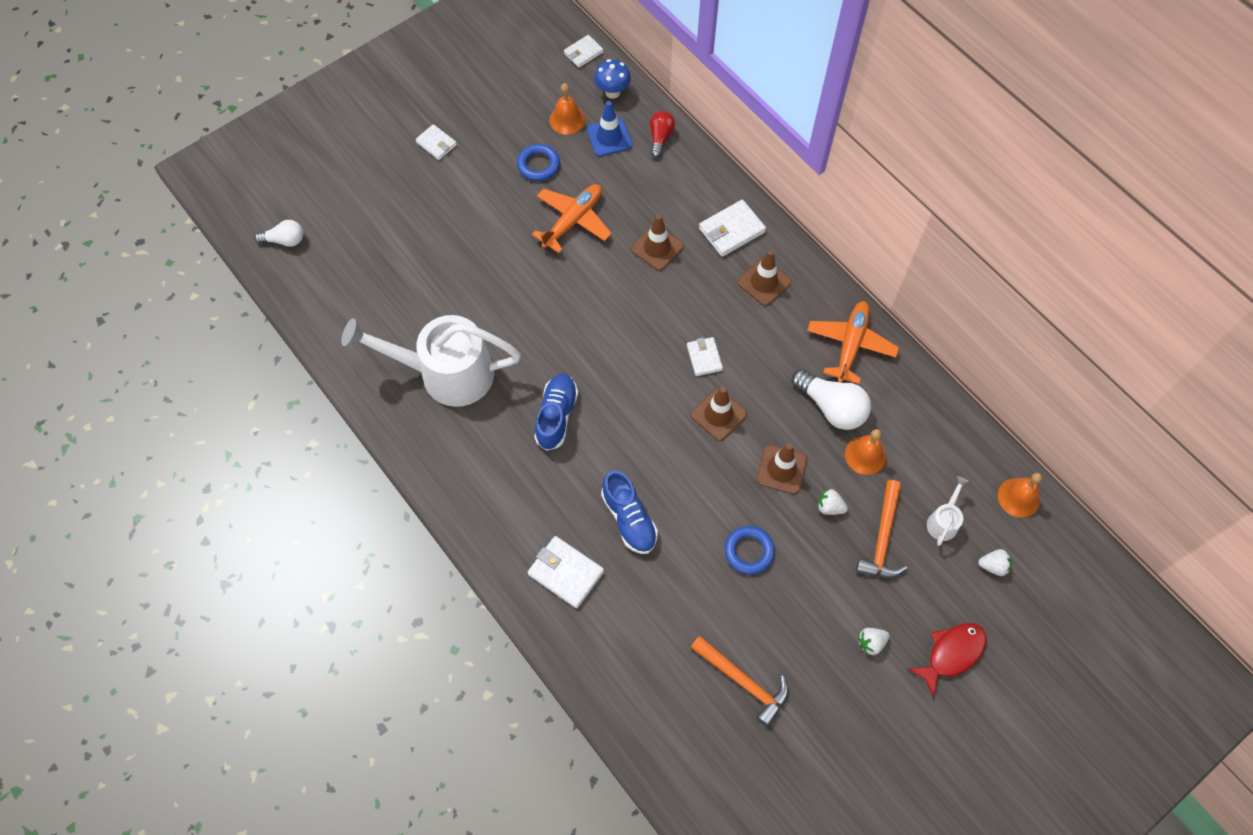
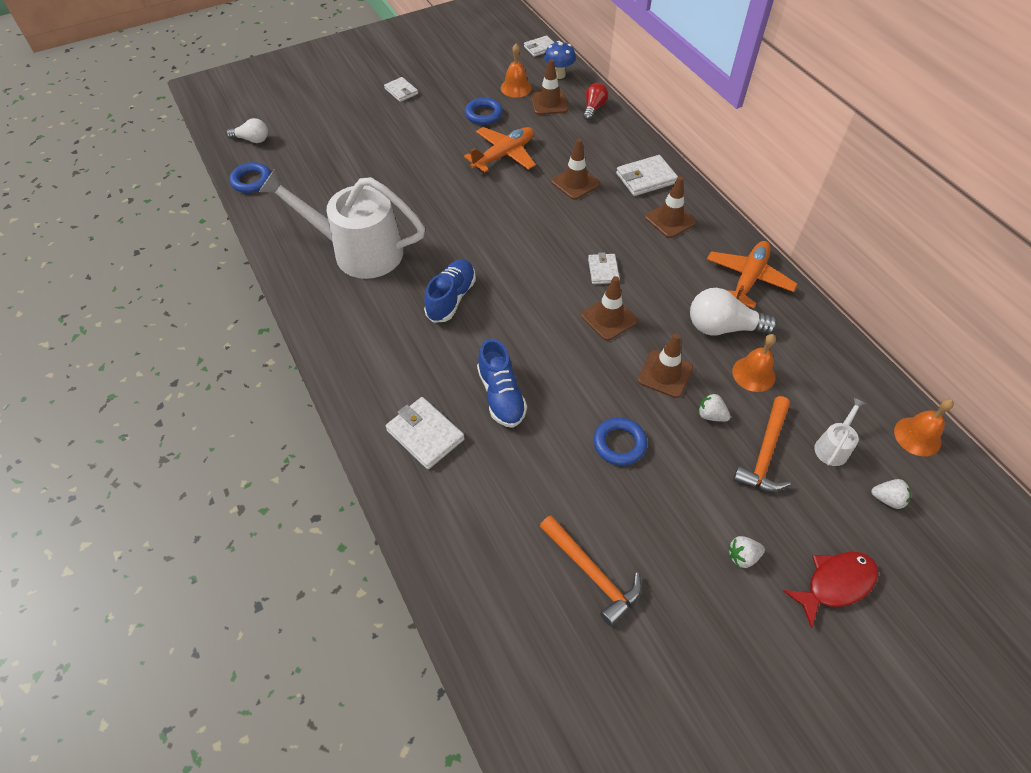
camera: 10 degrees right, 10 degrees down
blue traffic cone [587,101,632,157] -> brown traffic cone [531,59,568,115]
white light bulb [792,369,871,430] -> white light bulb turned 135 degrees clockwise [690,288,778,335]
none -> blue ring [229,162,271,193]

